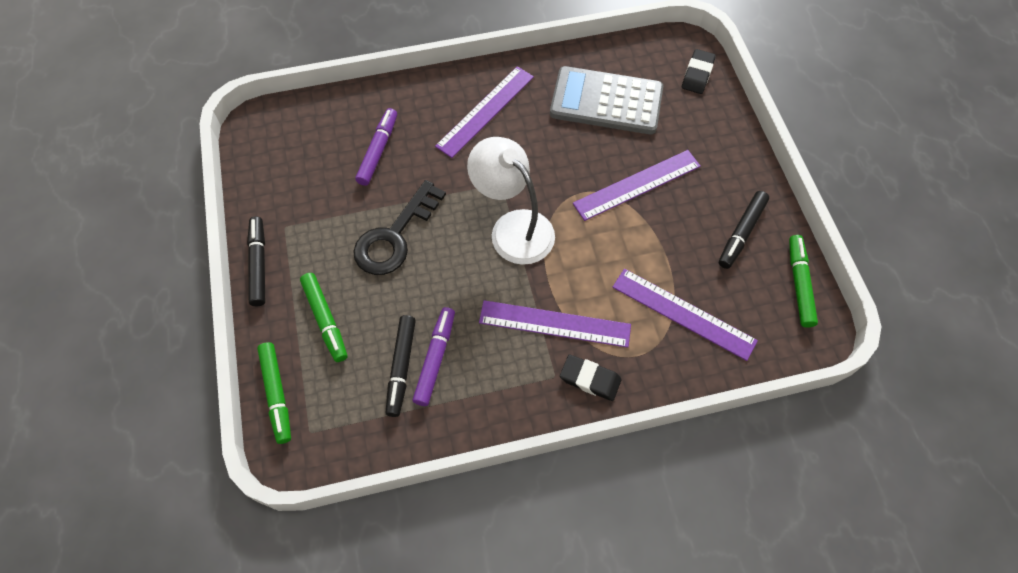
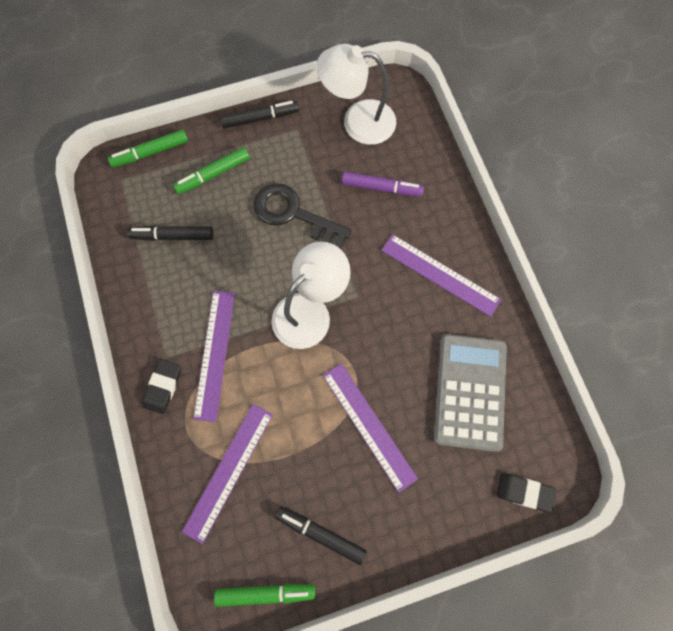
camera: 85 degrees right, 10 degrees up
purple marker [413,307,455,406] -> none
none -> white lamp [317,44,396,145]

